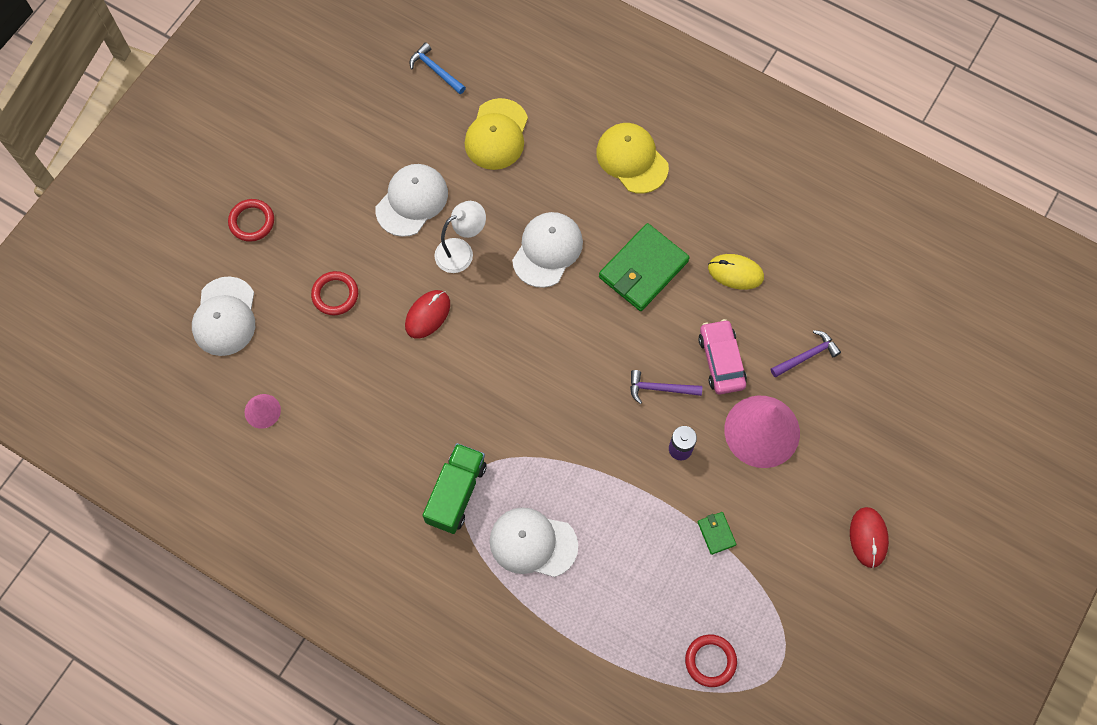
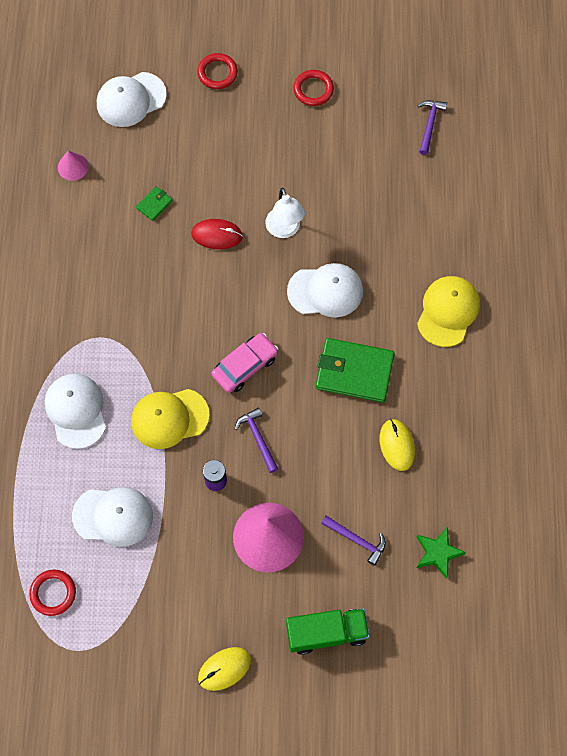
camera: 60 degrees right, 0 degrees up
red ring [311,271,358,315] -> red ring moved to [293,70,334,106]
white cap [376,164,448,237] -> white cap moved to [72,487,153,547]
blue hammer [409,42,466,94] -> purple hammer [418,100,447,155]
green truck [423,443,487,534] -> green truck moved to [286,608,370,655]
white lamp [434,201,486,273] -> white lamp turned 45 degrees clockwise [265,188,305,238]
yellow cap [464,98,528,170] -> yellow cap moved to [131,389,210,449]
pink car [698,319,747,394] -> pink car moved to [212,333,278,393]
green wallet [698,512,736,555] -> green wallet moved to [136,186,173,221]
red mouse [850,507,889,568] -> yellow mouse [198,647,251,691]
none -> green star [417,527,466,579]

